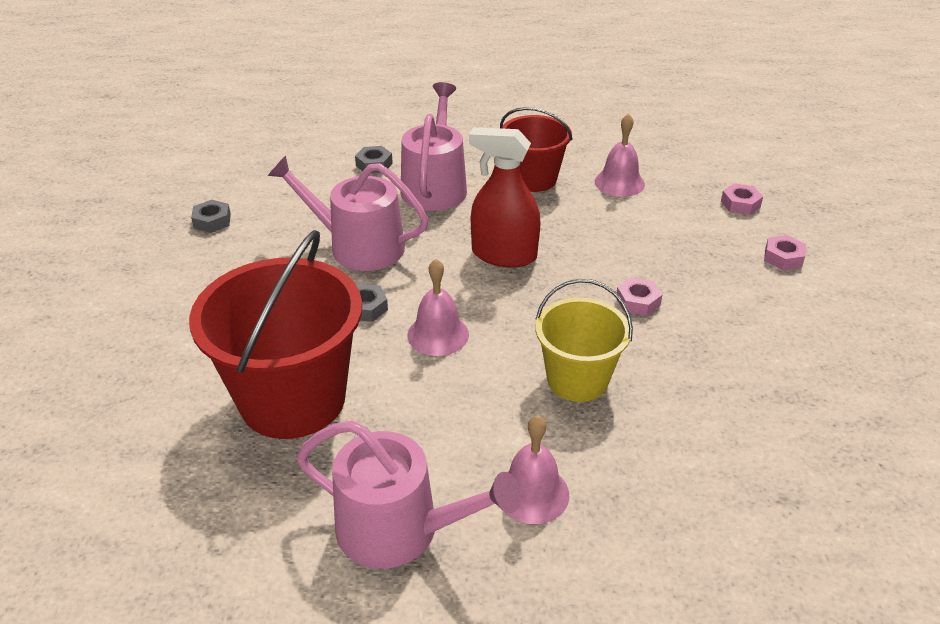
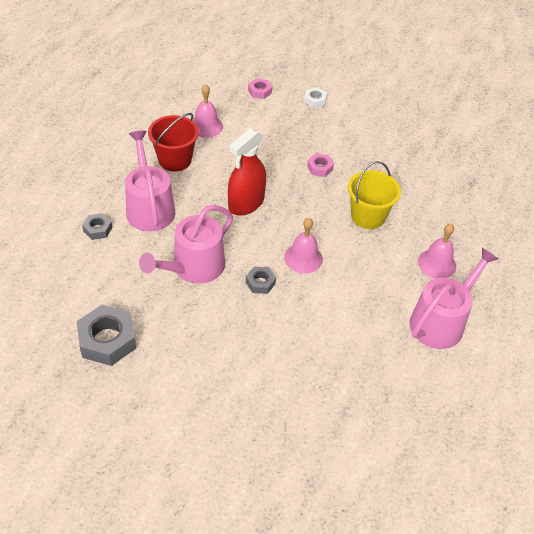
camera: 70 degrees left, 10 degrees up
red bucket [189,230,362,439] -> none
grey nut [191,200,231,233] -> grey nut [77,305,136,366], size x1.90
pink watering can [401,82,467,211] -> pink watering can turned 45 degrees clockwise [125,131,175,232]
pink nut [764,235,806,270] -> white nut [304,87,327,108]

